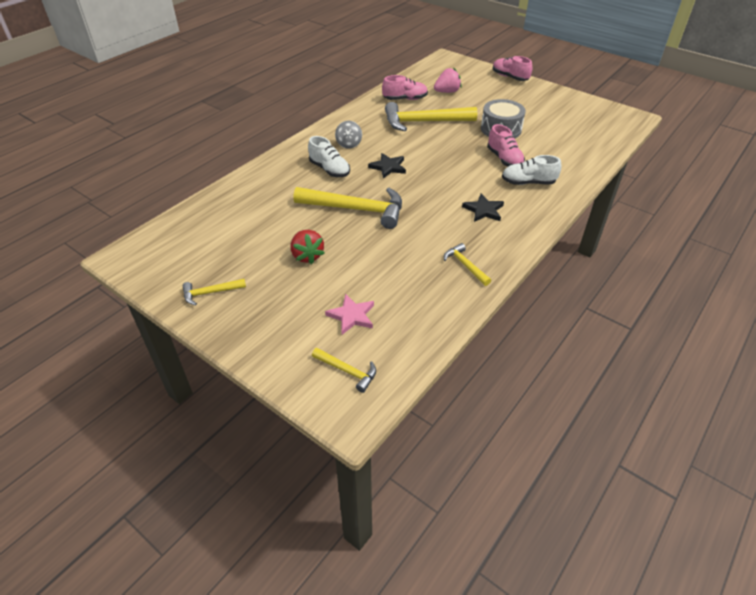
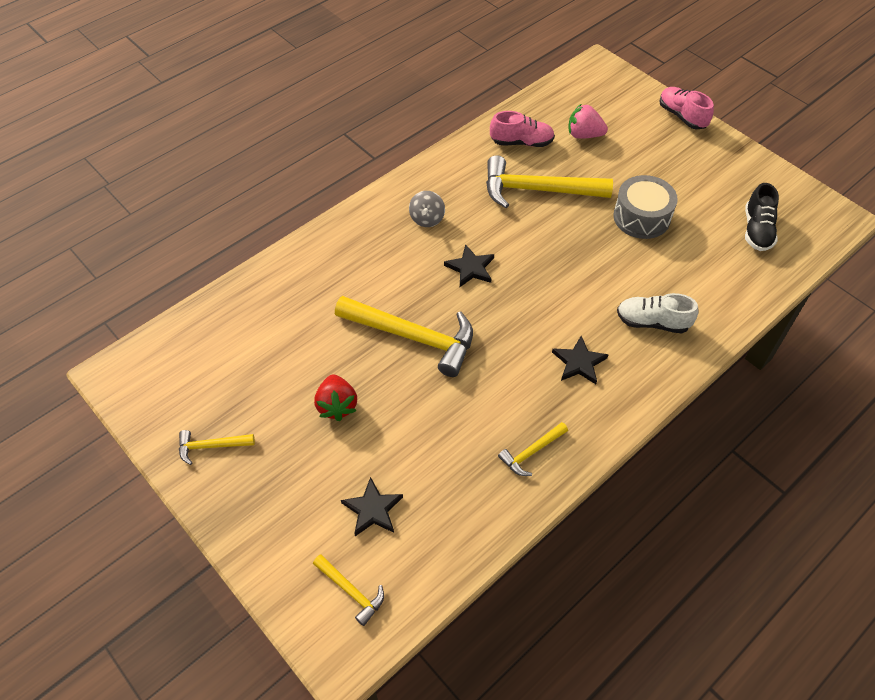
camera: 10 degrees right, 10 degrees up
white shoe [308,136,350,177] -> none
pink star [325,294,374,335] -> black star [341,477,403,536]
pink strawberry [434,68,462,93] -> pink strawberry turned 150 degrees counterclockwise [568,103,608,139]
yellow hammer [444,243,491,286] -> yellow hammer turned 105 degrees counterclockwise [498,422,568,476]
pink shoe [487,124,525,167] -> none
none -> black shoe [745,183,779,251]

